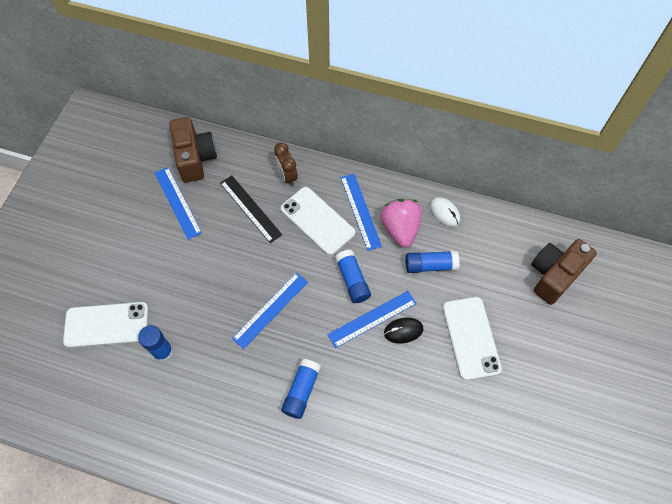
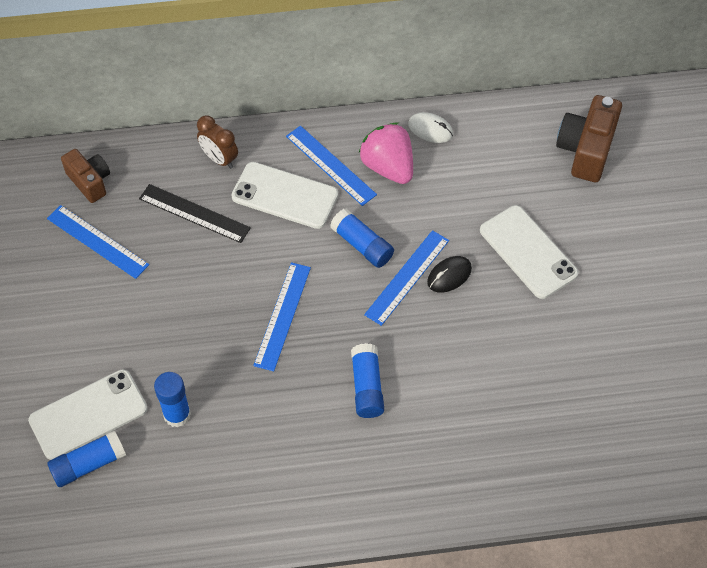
camera: 25 degrees left, 5 degrees down
brown camera [169,117,217,183] -> brown camera [61,149,110,203], size x0.64
blue glue stick [405,251,460,273] -> blue glue stick moved to [47,430,126,487]

